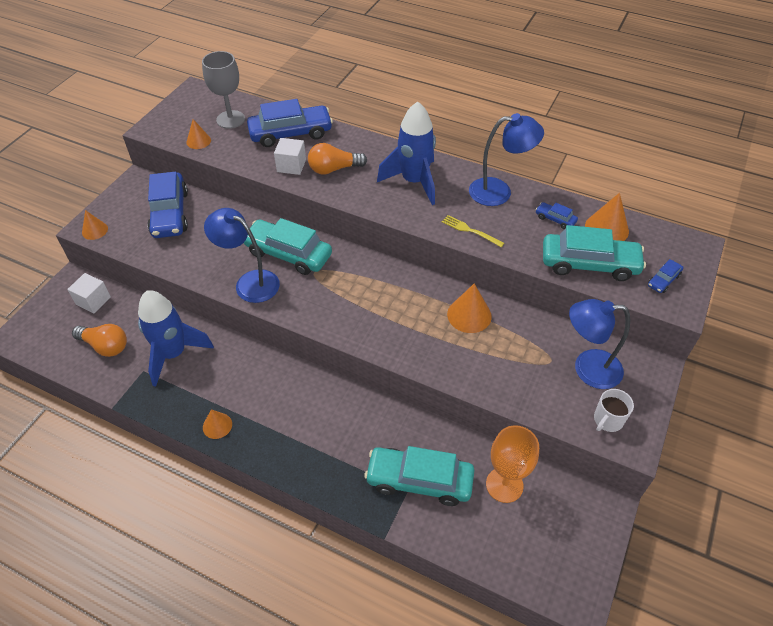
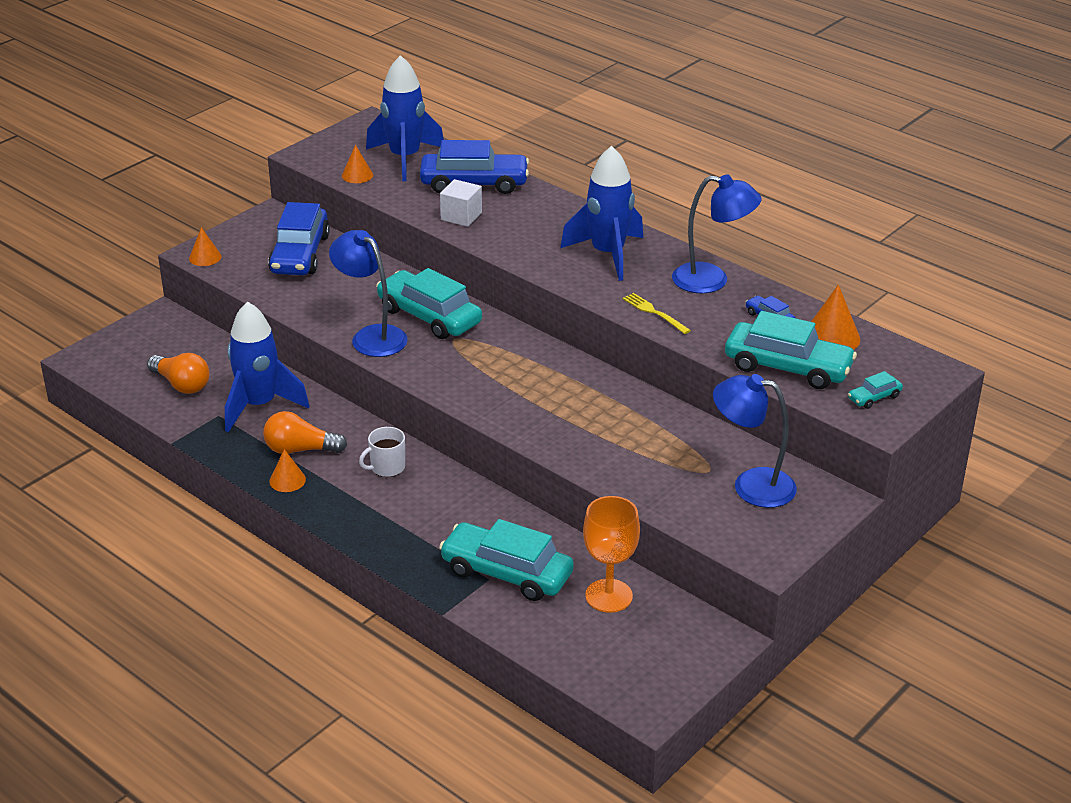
camera: 15 degrees right, 15 degrees down
white cube [67,273,111,313] -> none
grey goblet [202,51,245,129] -> blue rocket [366,55,444,181]
orange light bulb [308,143,367,175] -> orange light bulb moved to [263,411,347,454]
orange cone [447,284,492,333] -> none
white mug [594,389,634,432] -> white mug moved to [359,427,405,477]
blue car [648,259,683,293] -> turquoise car [848,371,903,409]

